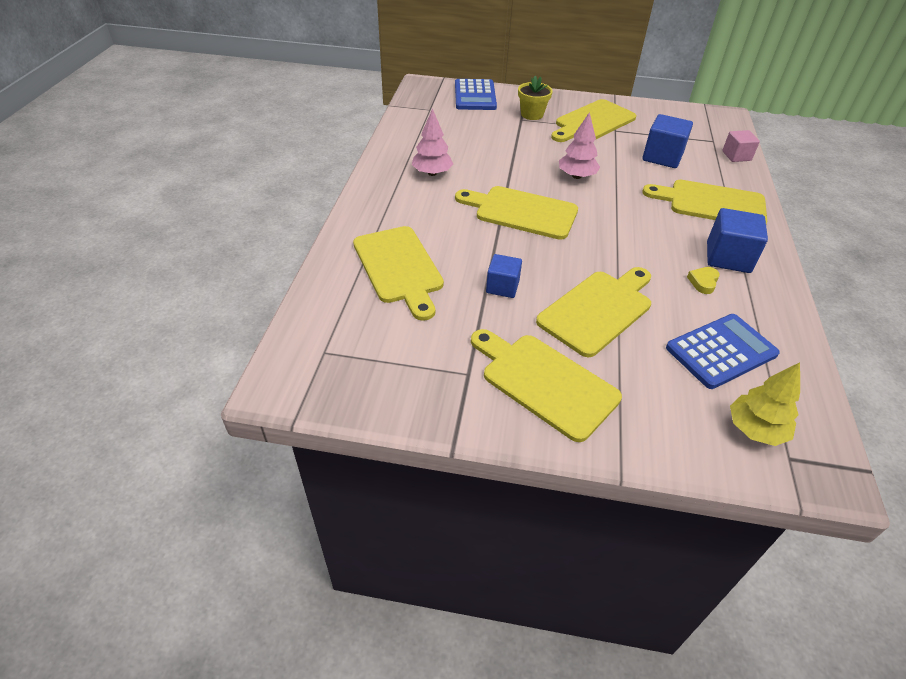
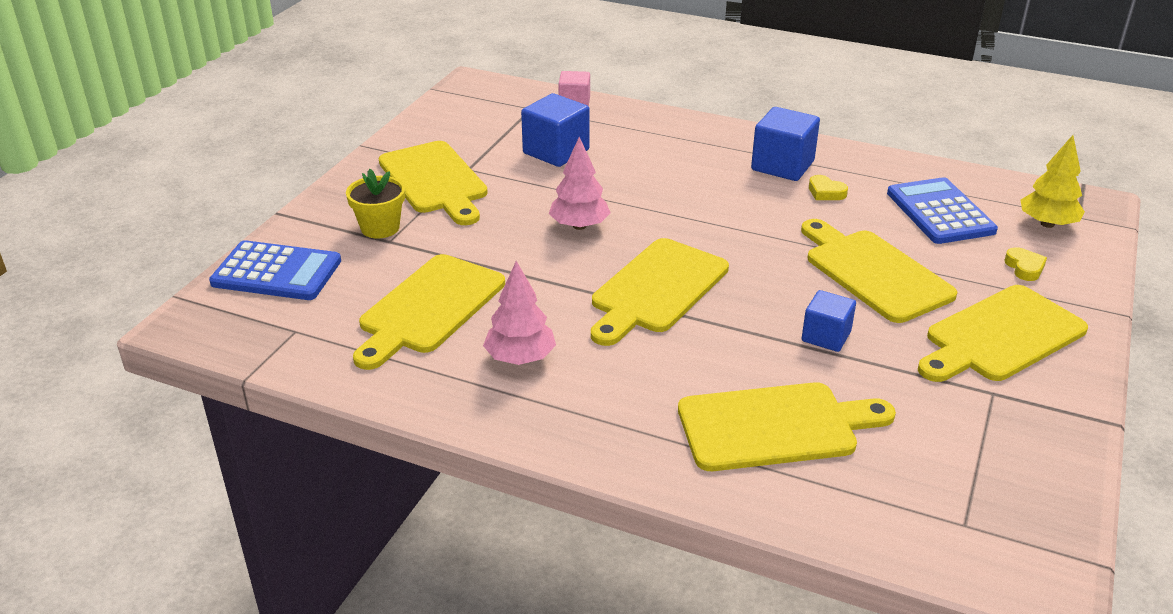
camera: 75 degrees left, 10 degrees down
yellow cutting board [642,180,767,224] -> yellow cutting board moved to [353,254,505,370]
none -> yellow heart [1004,247,1047,281]

